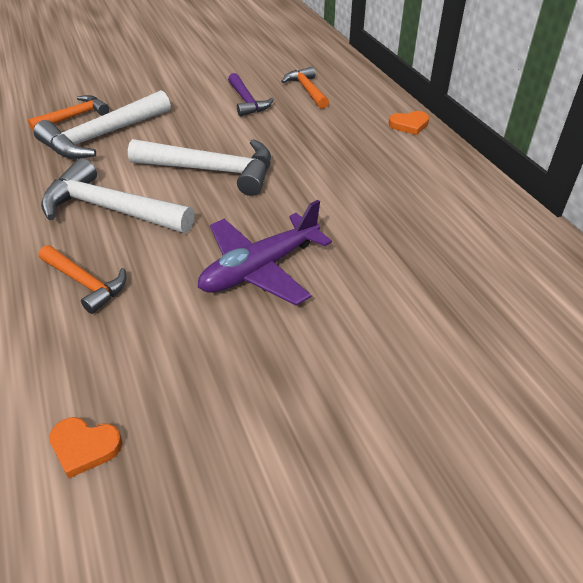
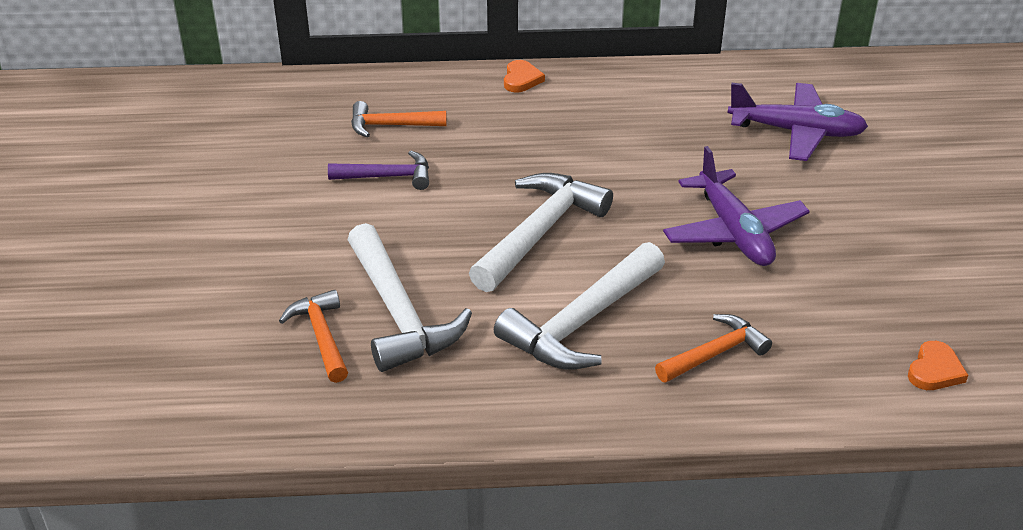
camera: 70 degrees left, 5 degrees down
none -> purple plane [727,83,868,161]

